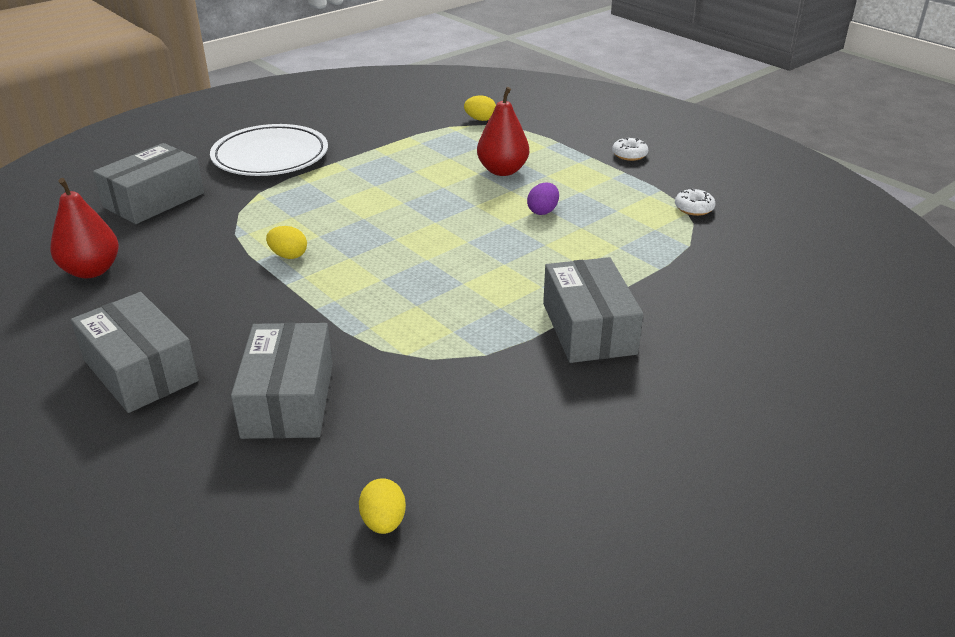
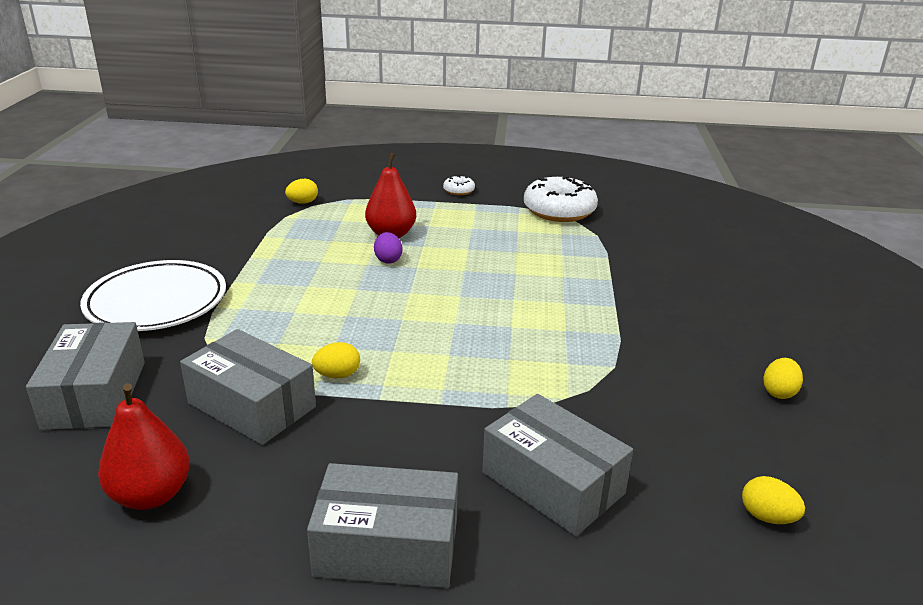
camera: 45 degrees left, 5 degrees down
purple egg [527,182,559,215] -> purple egg moved to [374,232,402,264]
grey box [543,257,643,363] -> grey box moved to [180,329,316,445]
white donut [675,188,716,216] -> white donut [524,176,598,222], size x2.19
none -> yellow egg [763,358,803,399]

